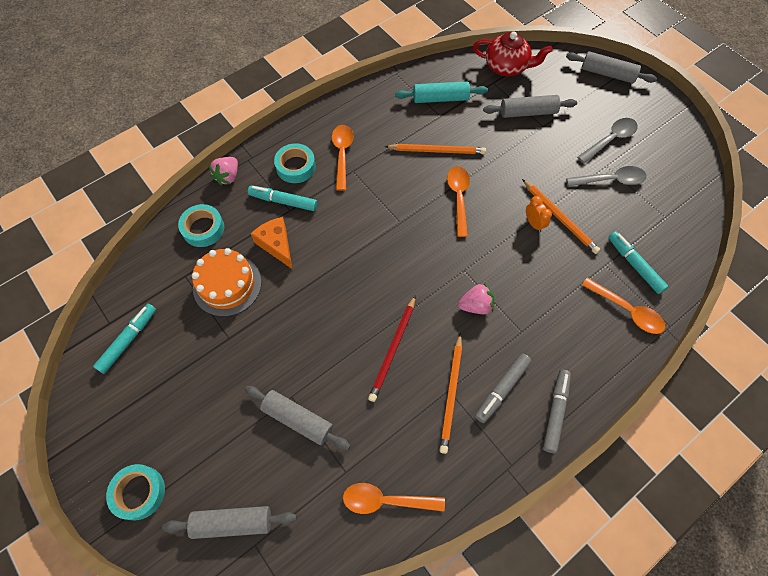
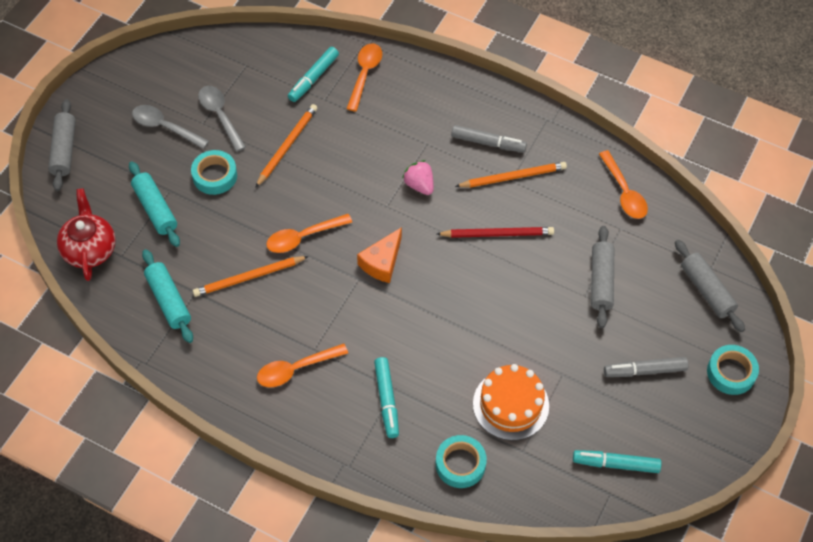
camera: 115 degrees left, 5 degrees down
pink strawberry [208,157,238,185] -> none
orange cheese [251,217,292,269] -> orange cheese moved to [357,227,402,283]
turquoise tape [274,143,316,183] -> turquoise tape moved to [191,150,237,195]
orange pencil [385,144,486,154] -> orange pencil turned 90 degrees counterclockwise [193,256,309,297]
grey rolling pin [483,95,577,118] -> turquoise rolling pin [129,161,180,247]
orange clock [526,196,552,232] -> none
grey marker [543,370,571,453] -> grey marker moved to [604,357,688,377]

